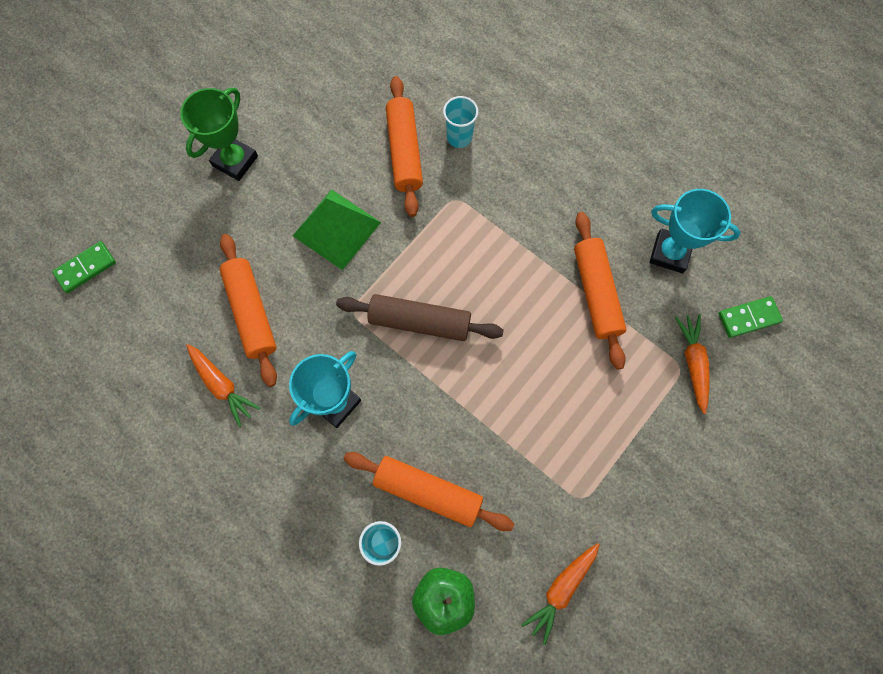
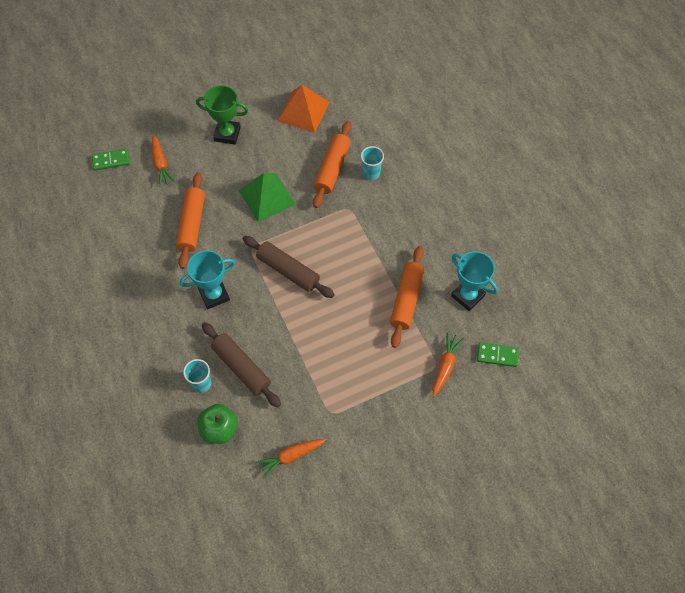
camera: 25 degrees right, 10 degrees down
green trophy [180,88,258,181] -> green trophy turned 45 degrees clockwise [196,85,248,145]
orange carrot [186,344,260,427] -> orange carrot moved to [152,135,175,187]
orange rolling pin [344,452,514,531] -> brown rolling pin [202,322,281,408]
none -> orange pyramid [278,85,330,133]

